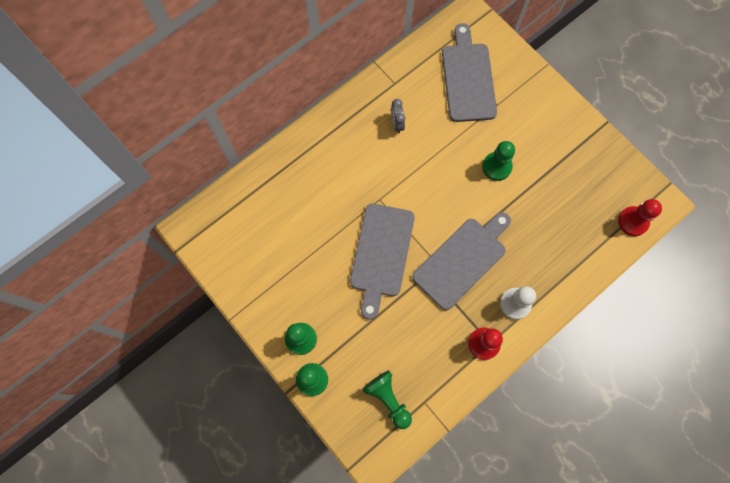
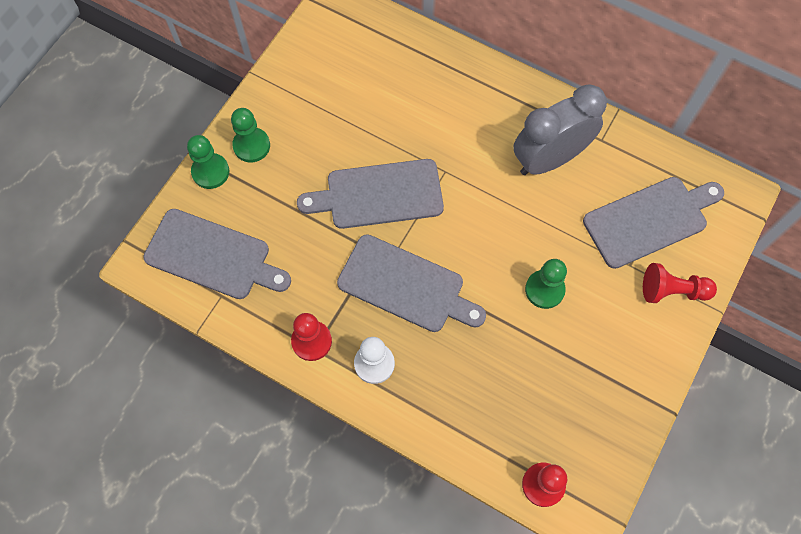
camera: 70 degrees right, 5 degrees down
green pawn [362,371,412,429] -> grey cutting board [143,209,291,299]
grey clock [391,99,405,133] -> grey clock [513,84,607,175], size x2.47
none -> red pawn [643,263,717,303]

